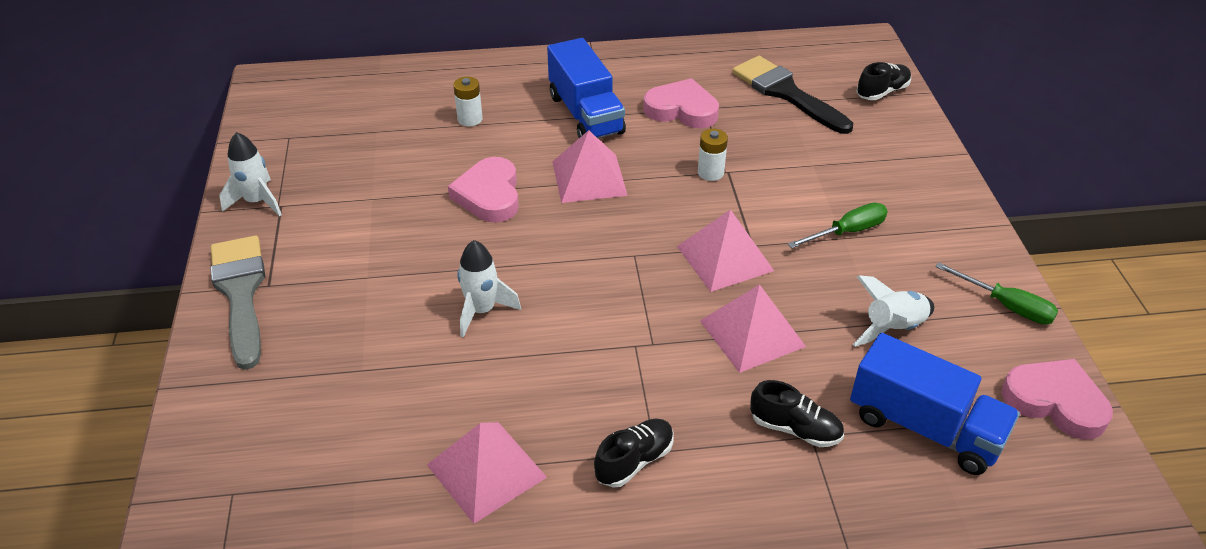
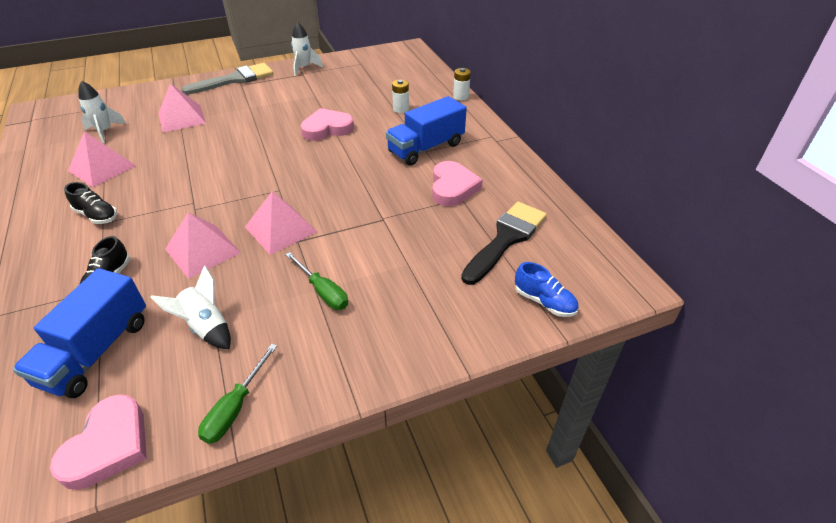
camera: 75 degrees right, 0 degrees up
white rocket [457,240,521,337] -> white rocket moved to [78,81,126,143]
pink pyramid [552,130,628,203] -> pink pyramid moved to [158,84,206,132]
white battery [698,129,728,181] -> white battery moved to [453,68,471,101]
black shoe [856,62,911,100] -> blue shoe [515,262,578,317]

